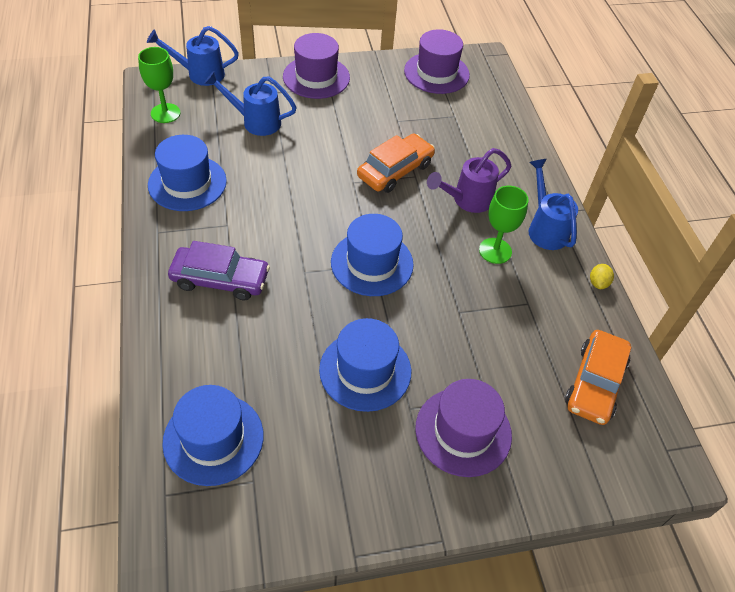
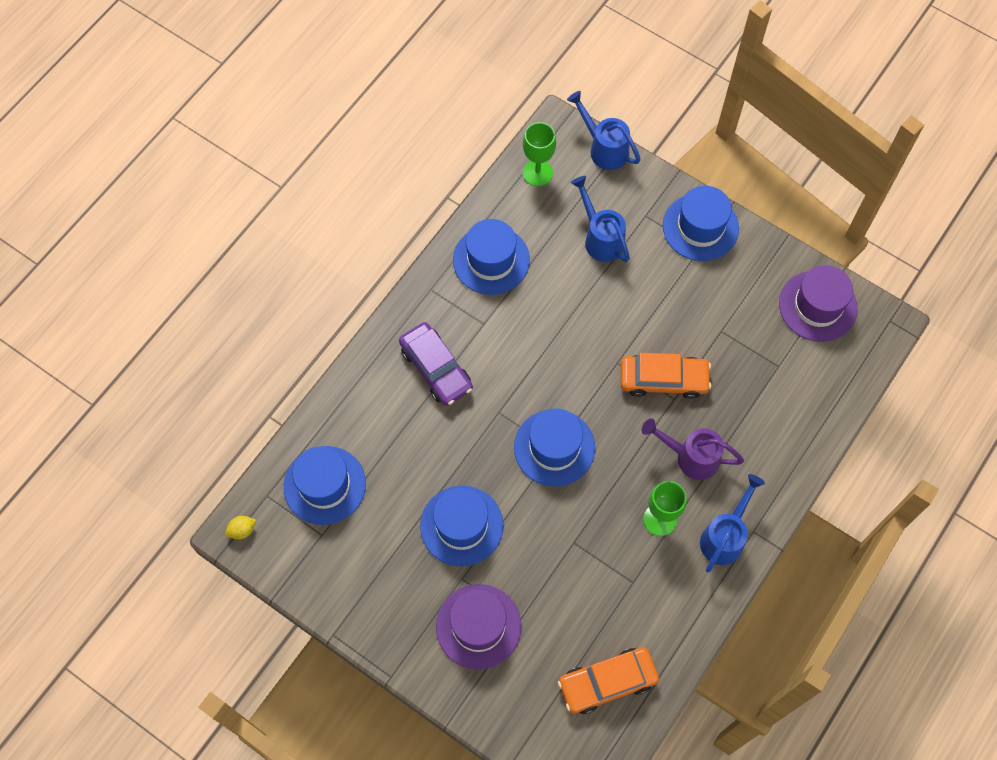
camera: 50 degrees right, 15 degrees up
purple hat [283,33,350,99] -> blue hat [663,186,739,261]
yellow lemon [590,264,614,289] -> yellow lemon moved to [225,516,256,539]

